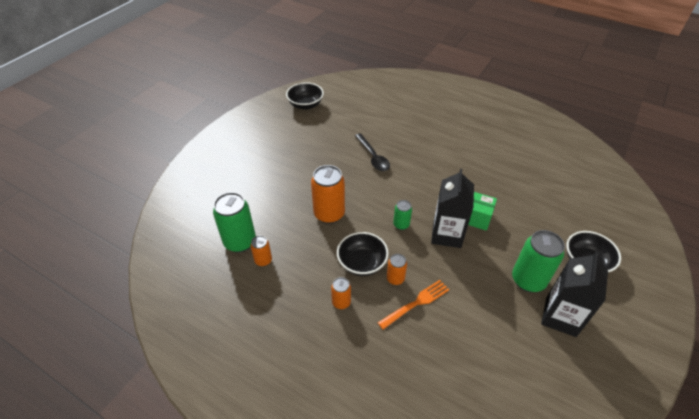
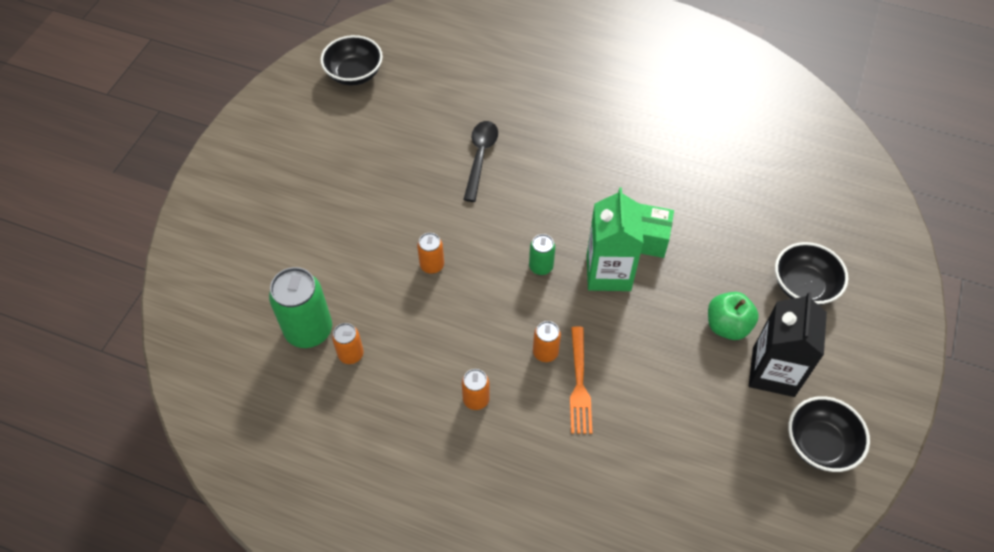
camera: 10 degrees left, 10 degrees up
orange can [311,165,345,224] -> orange can [417,233,444,274], size x0.52
black bowl [337,232,389,276] -> black bowl moved to [788,396,870,472]
black spoon [355,133,390,171] -> black spoon turned 135 degrees counterclockwise [463,121,498,202]
orange fork [378,280,449,329] -> orange fork turned 135 degrees clockwise [570,327,592,434]
black carton [431,169,474,248] -> green carton [587,188,643,291]
green can [512,230,565,292] -> green apple [708,292,759,340]

